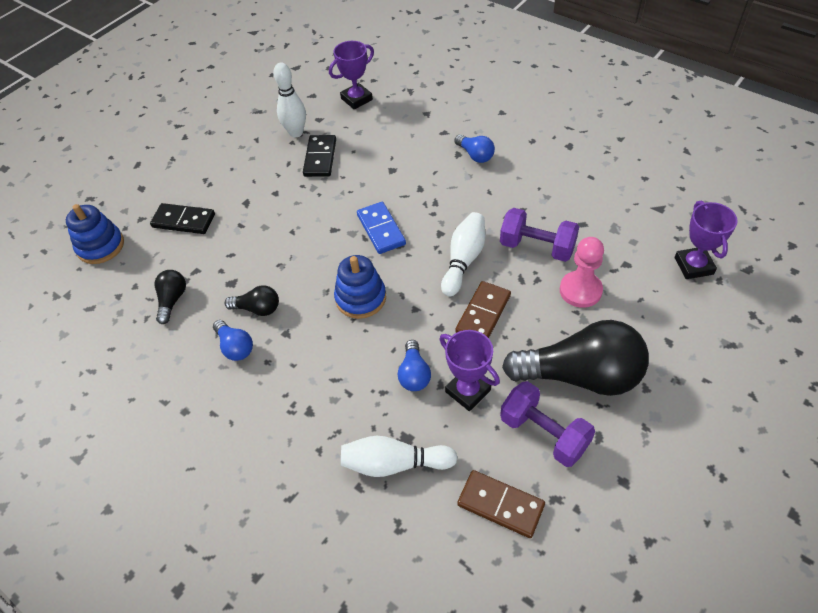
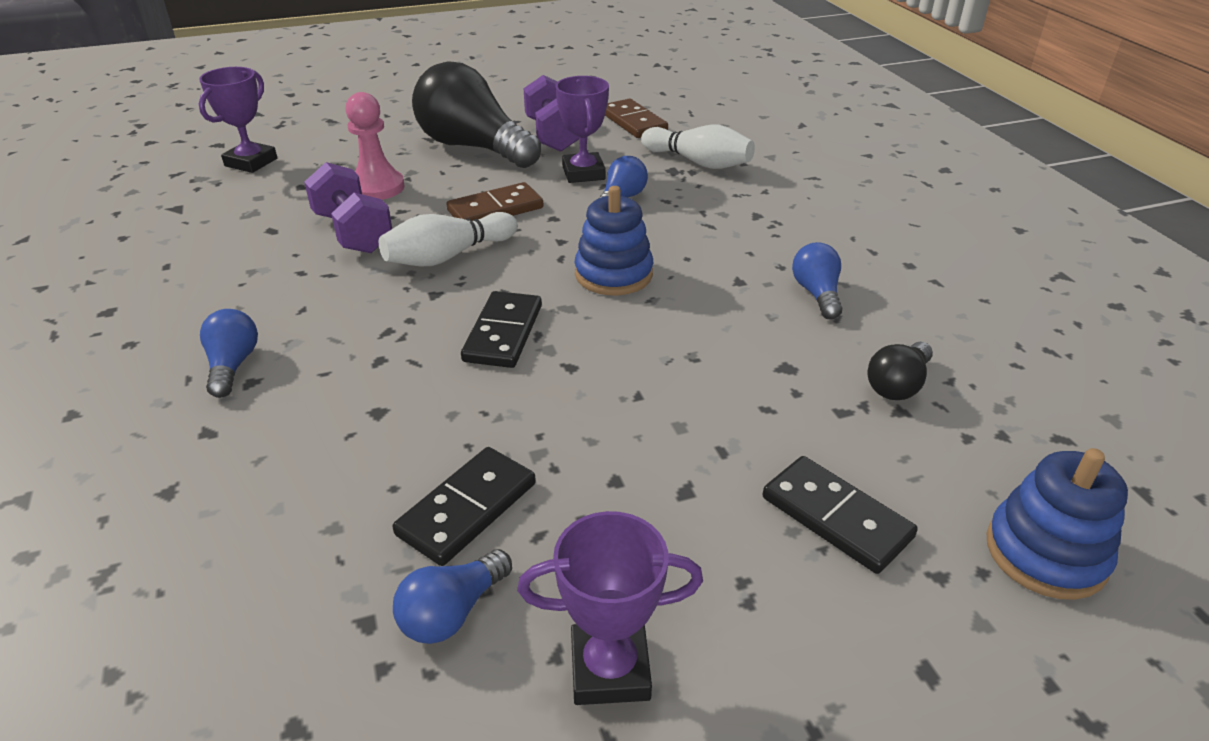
camera: 150 degrees left, 15 degrees down
black light bulb [225,285,279,316] -> none
white bowling pin [273,63,306,138] -> blue light bulb [393,549,512,644]
purple trophy [329,41,374,110] -> purple trophy moved to [518,511,703,705]
blue domino [357,202,406,254] -> black domino [461,291,542,368]

